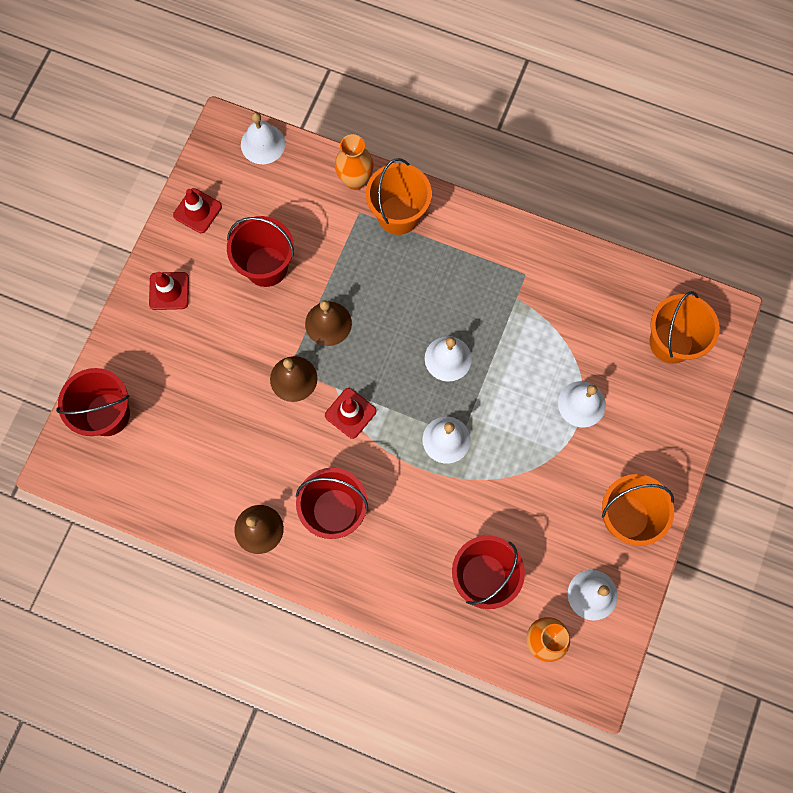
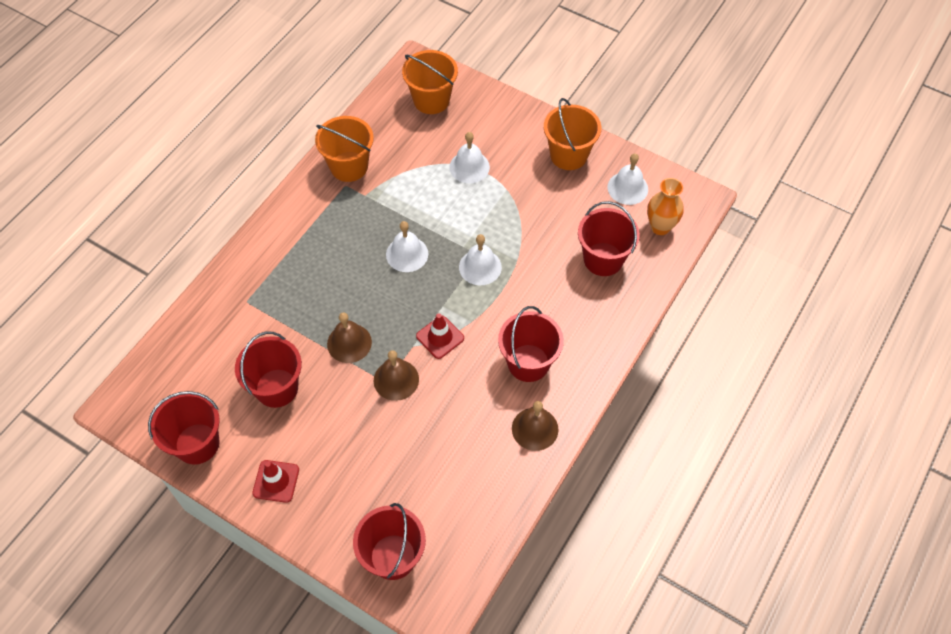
camera: 80 degrees left, 15 degrees down
red traffic cone [173,188,222,233] -> red bucket [148,391,220,464]
white bell [241,112,285,164] -> none
orange vase [335,134,374,190] -> none
orange bucket [366,158,432,235] -> orange bucket moved to [315,116,374,182]

